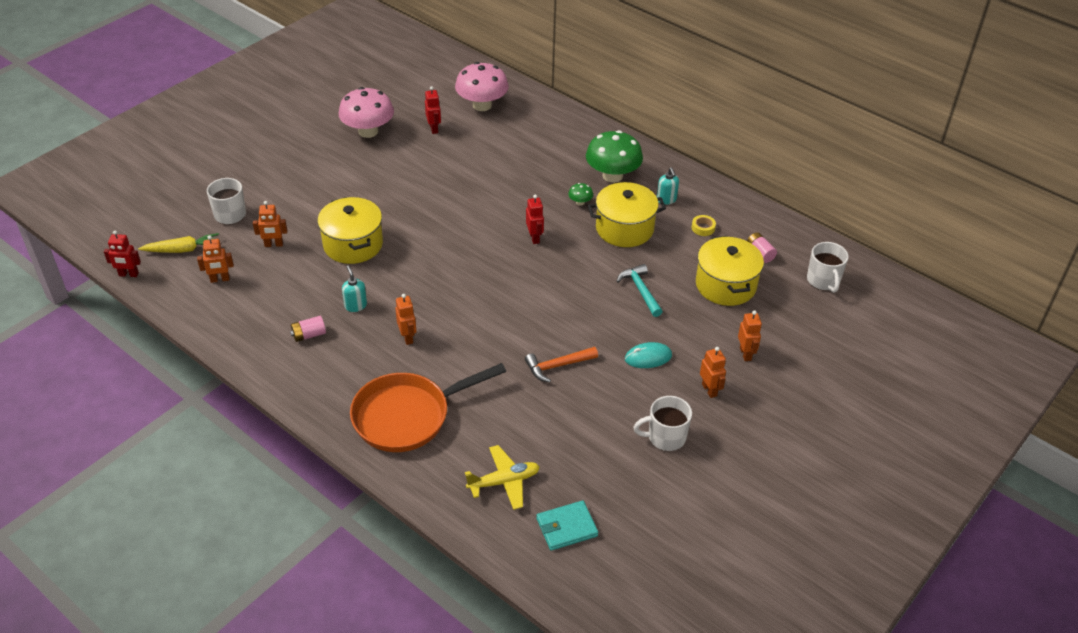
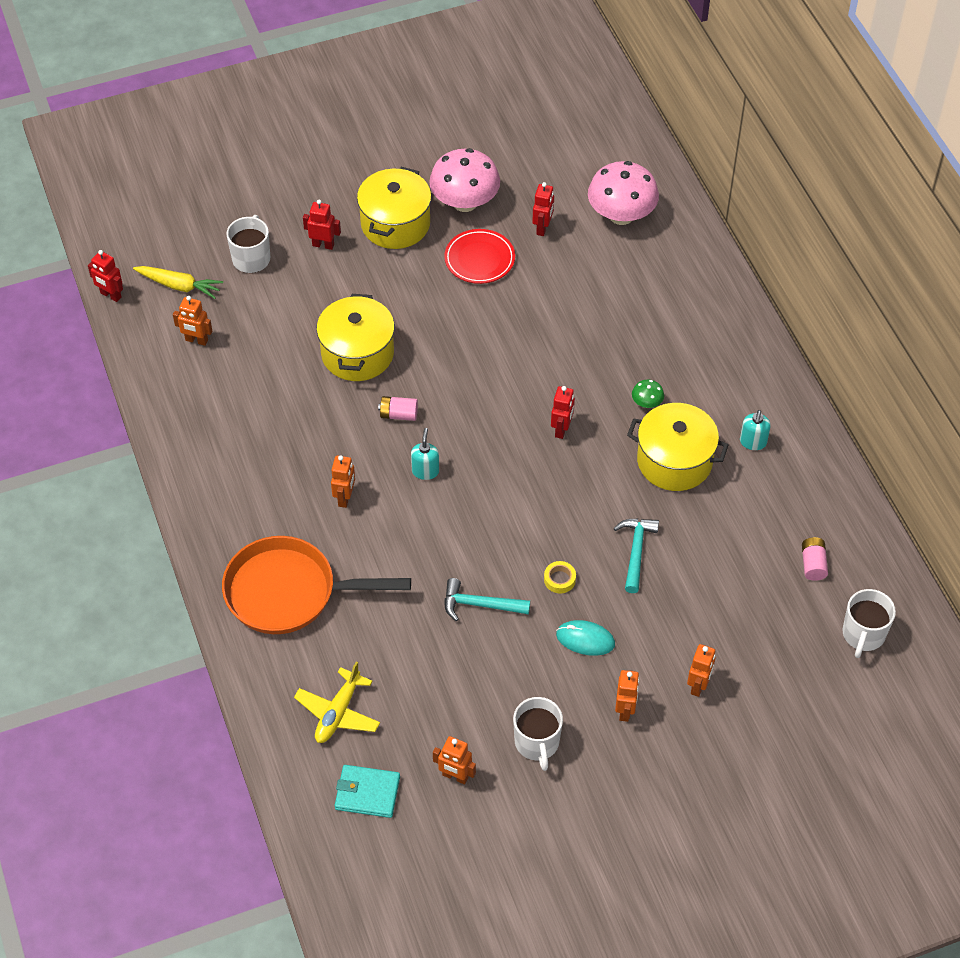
camera: 30 degrees right, 10 degrees up
orange robot [253,201,287,247] -> orange robot moved to [433,736,476,784]
pink battery [290,316,326,342] -> pink battery moved to [378,396,418,421]
turquoise soap dispenser [342,265,367,312] -> turquoise soap dispenser moved to [411,428,439,480]
yellow plane [465,445,540,510] -> yellow plane turned 105 degrees clockwise [294,662,380,743]
orange hammer [525,347,598,382] -> turquoise hammer [445,578,530,621]
green mushroom [586,130,643,183] -> none
white mug [633,396,692,451] -> white mug turned 120 degrees counterclockwise [513,697,563,771]
yellow tape [691,215,716,236] -> yellow tape moved to [544,561,576,594]
yellow pot [696,236,764,306] -> yellow pot moved to [357,167,432,249]
none -> red robot [303,200,341,250]
none -> red plate [444,229,515,284]

